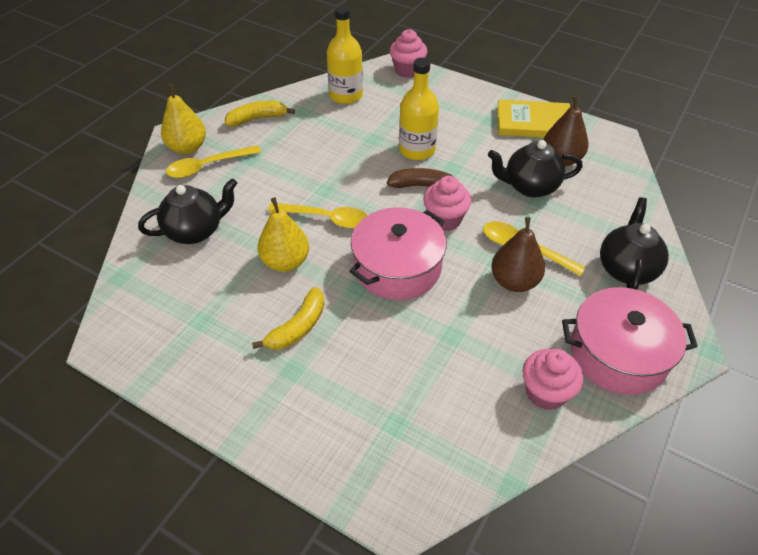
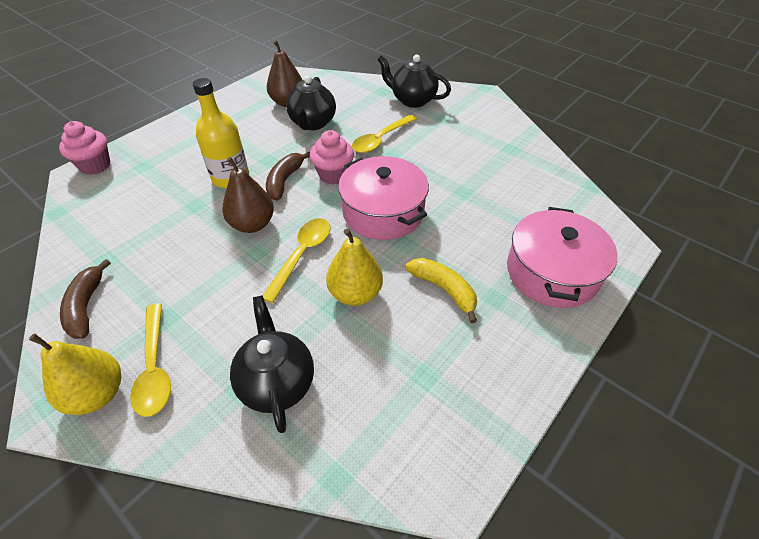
camera: 80 degrees left, 0 degrees up
yellow banana [225,100,295,126] -> brown banana [60,259,111,339]
yellow bottle [326,6,363,104] -> none
brown pear [491,217,545,292] -> brown pear moved to [222,157,274,233]
yellow book [497,99,570,138] -> none
pink cupcake [523,348,583,410] -> none
pink pot [562,287,698,395] -> pink pot moved to [507,207,617,308]

